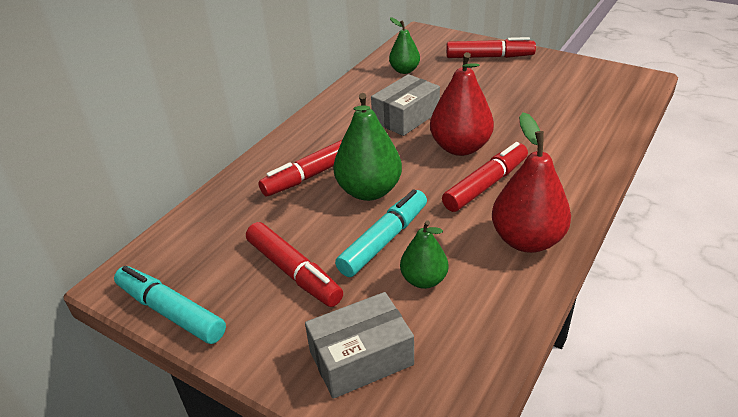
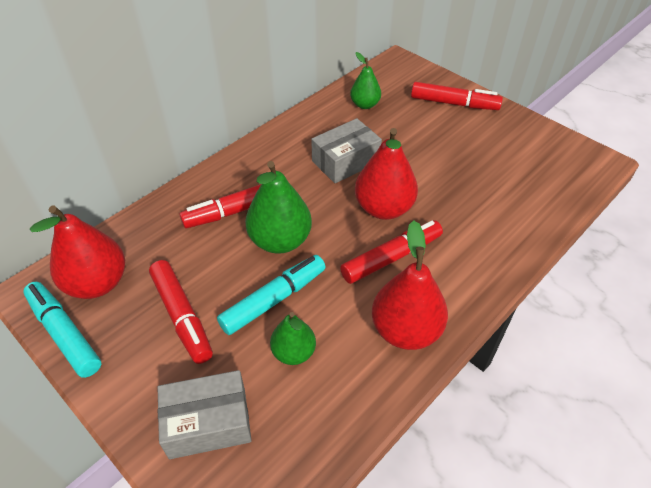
camera: 10 degrees right, 10 degrees up
none -> red pear [30,205,125,299]

